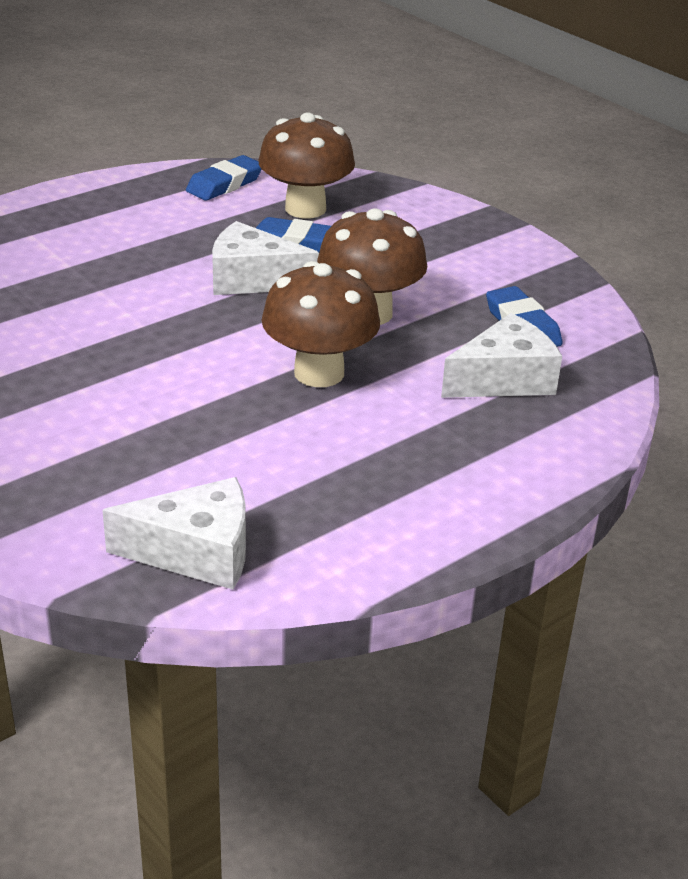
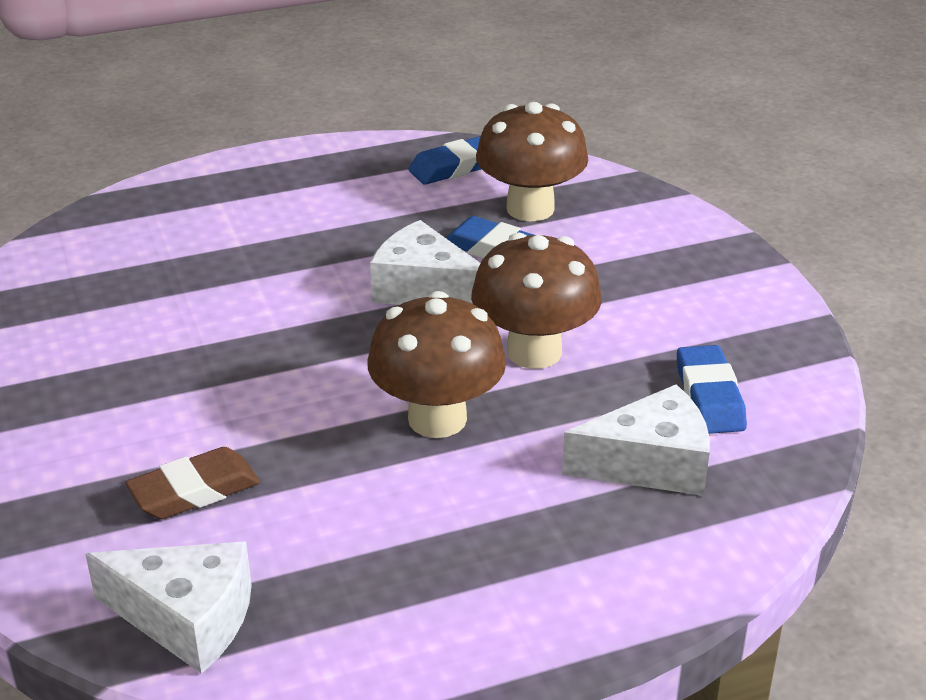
camera: 20 degrees right, 0 degrees up
none -> brown eraser [125,447,260,519]

